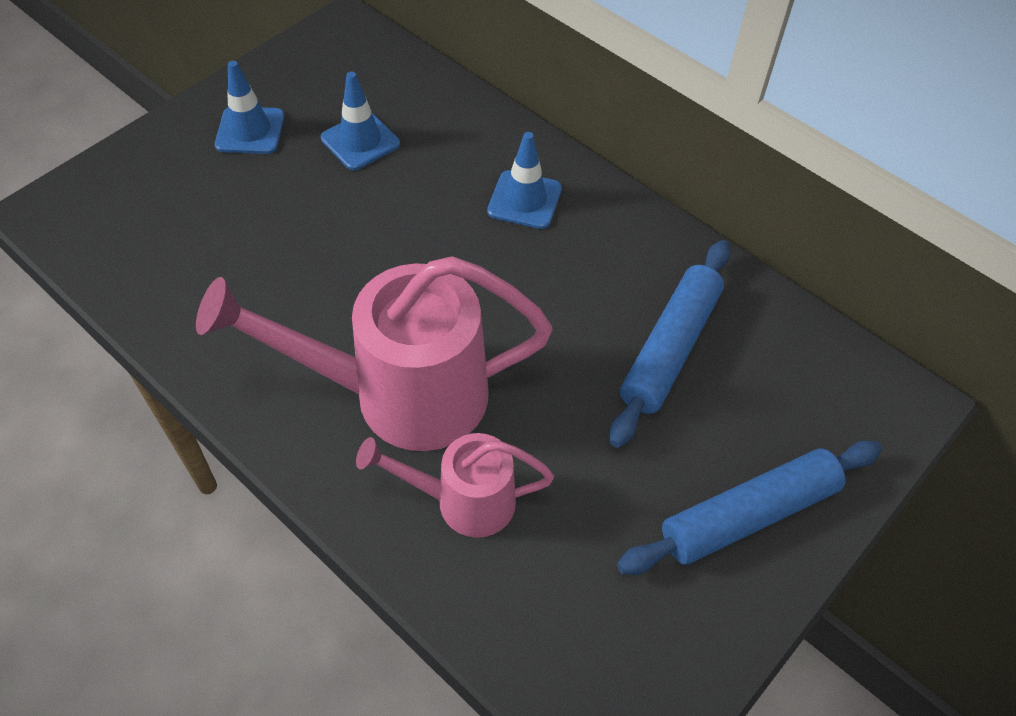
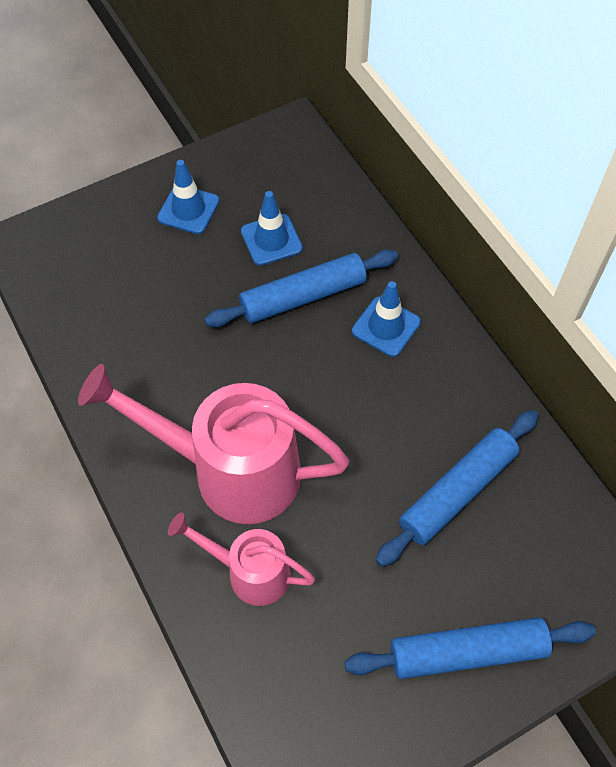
camera: 20 degrees right, 5 degrees up
none -> blue rolling pin [204,250,398,327]

